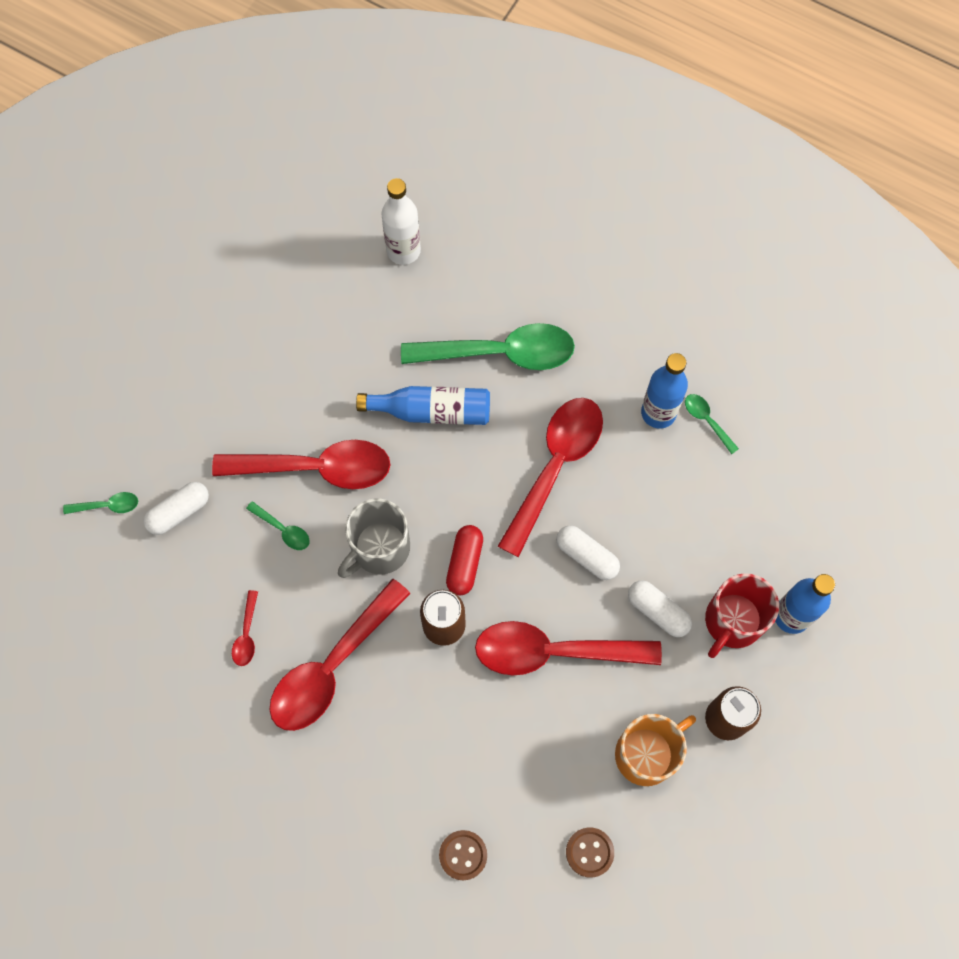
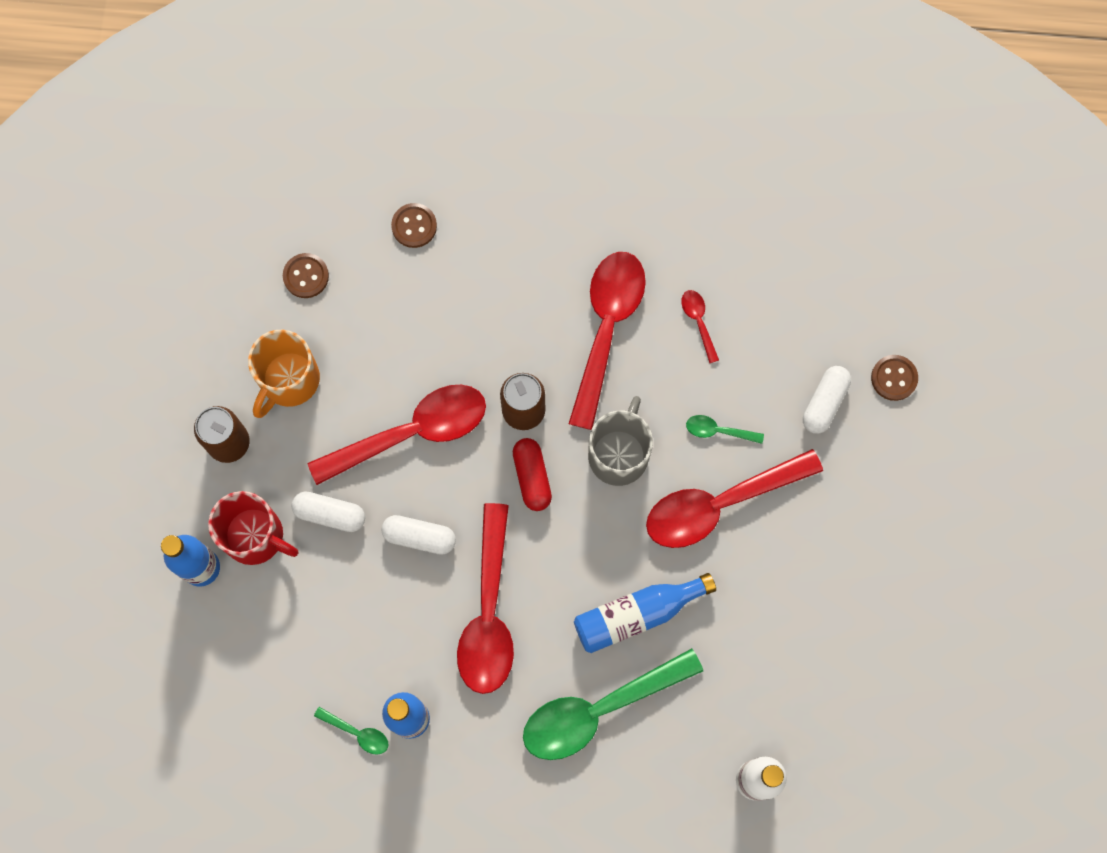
camera: 155 degrees right, 5 degrees up
green spoon [63,492,138,514] -> brown button [871,355,918,401]
red mug [705,573,779,658] -> red mug turned 105 degrees clockwise [208,491,299,565]

